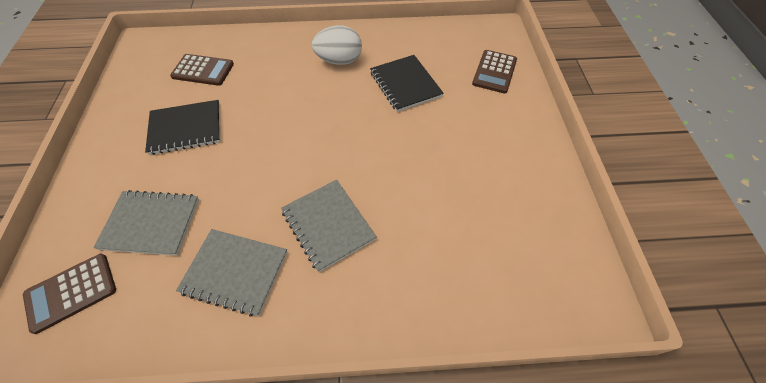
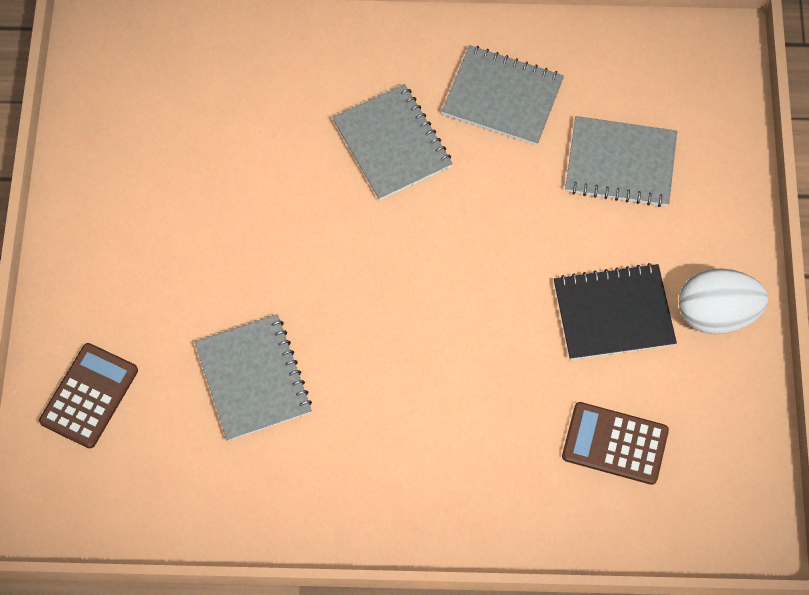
camera: 175 degrees left, 10 degrees up
brown calculator [23,254,116,334] -> none
white egg [312,25,362,65] -> white egg moved to [679,268,768,334]
black notebook [370,55,444,112] -> grey notebook [195,314,312,441]

